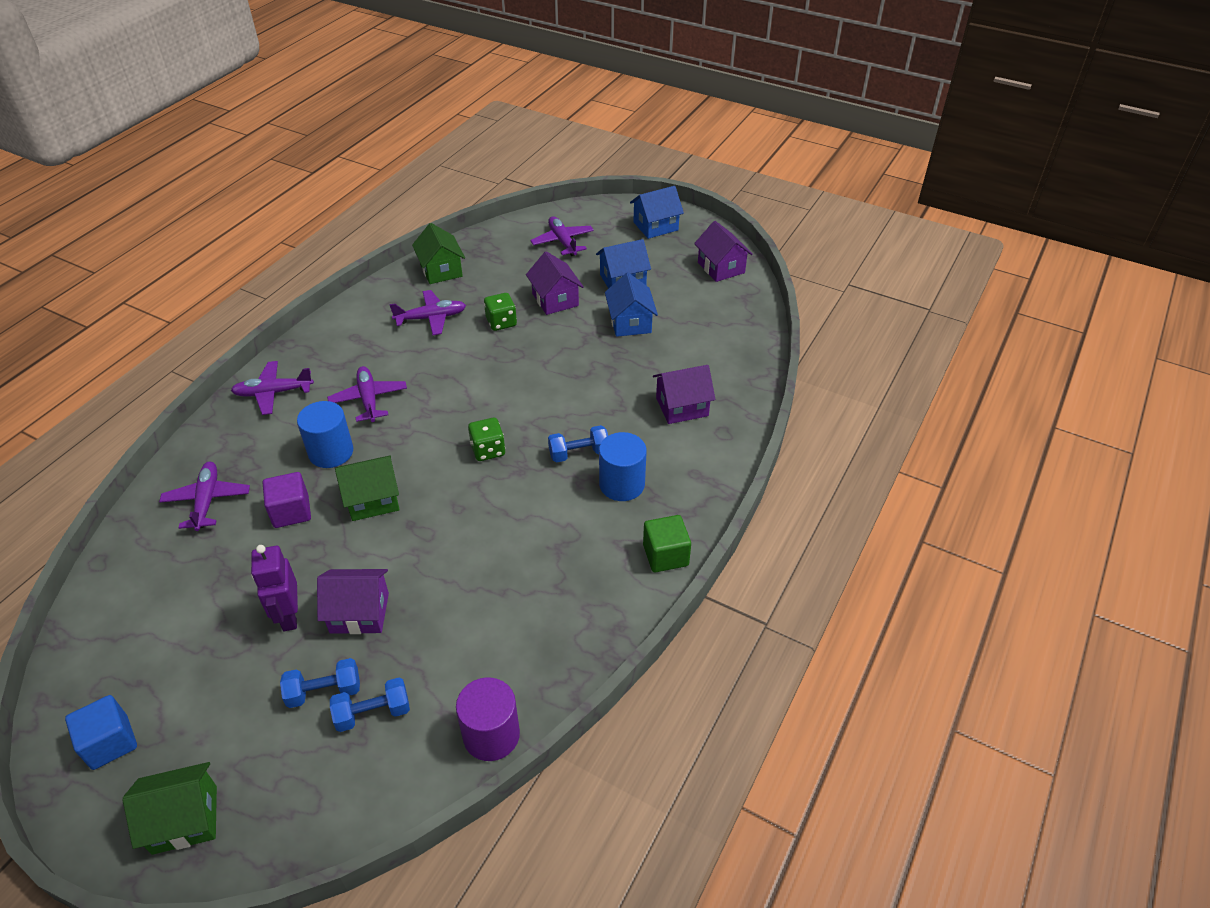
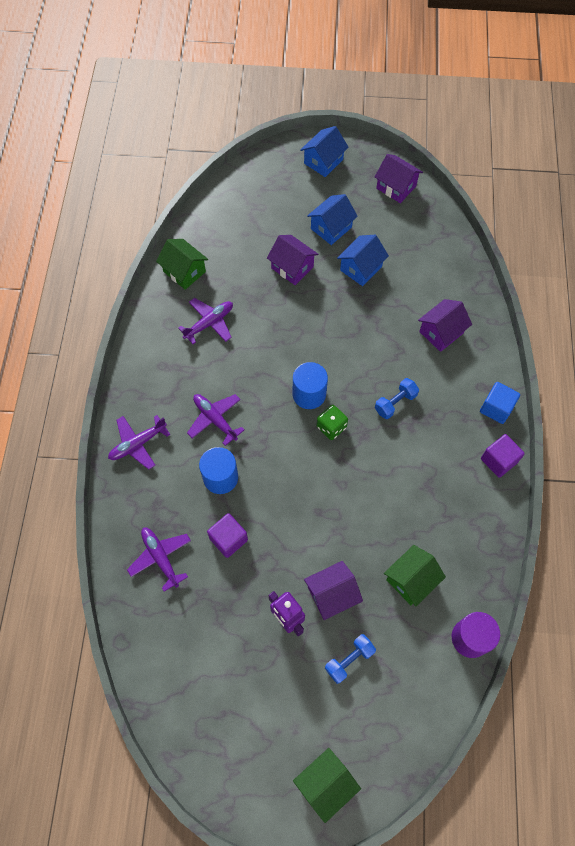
camera: 25 degrees left, 20 degrees up
blue cube [65,695,137,770] -> blue cube moved to [480,382,520,424]
blue dumbbell [330,678,410,732] -> none
green house [335,455,400,521] -> green house moved to [384,545,446,606]
green dice [484,293,517,331] -> none
purple plane [530,216,594,256] -> none
blue cylinder [599,432,647,501] -> blue cylinder moved to [293,362,328,409]
blue house [605,273,658,337] -> blue house turned 75 degrees clockwise [337,235,389,286]
green cube [643,515,691,572] -> purple cube [481,434,525,478]

